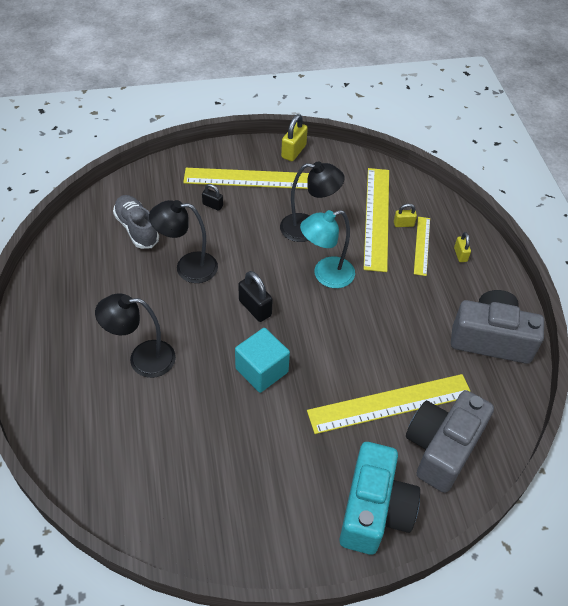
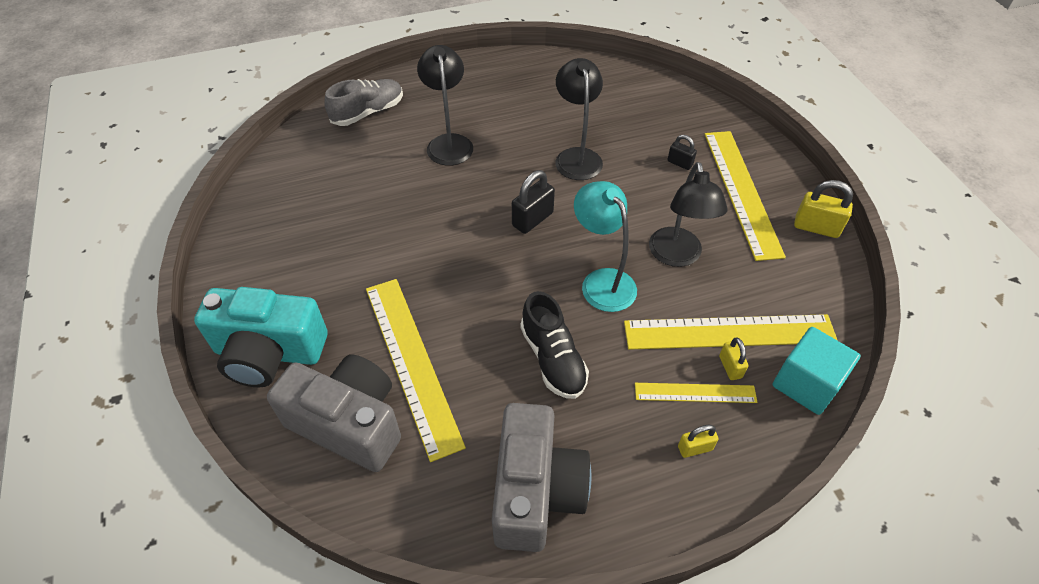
camera: 85 degrees right, 0 degrees up
grey shoe [113,195,159,249] -> grey shoe moved to [324,79,403,126]
black padlock [202,184,223,211] -> black padlock turned 75 degrees counterclockwise [667,135,697,170]
turquoise cube [235,328,290,393] -> turquoise cube moved to [772,327,861,415]
none -> black shoe [520,291,589,399]

